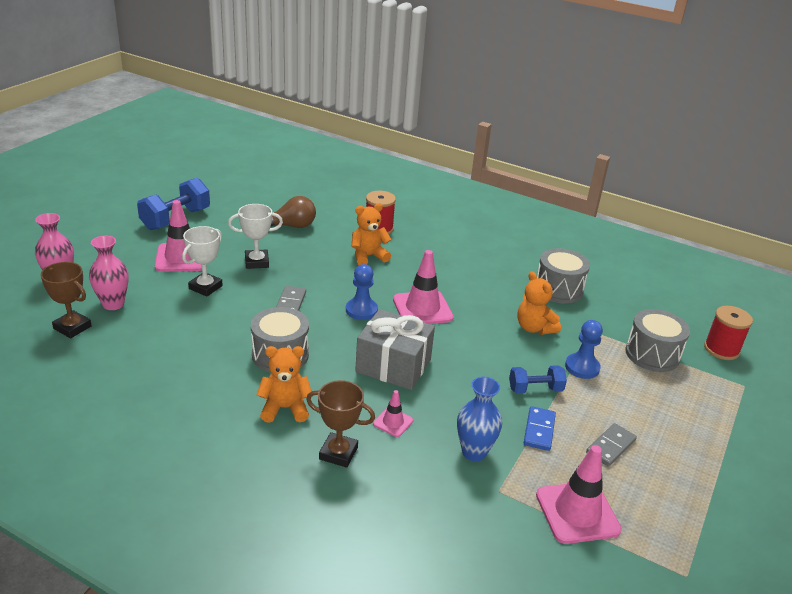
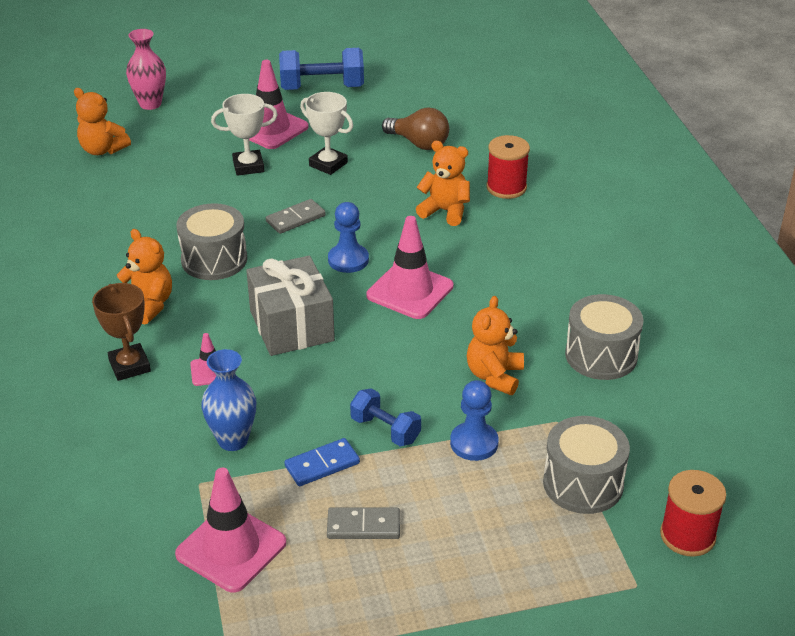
camera: 50 degrees right, 5 degrees up
brown trophy [41,262,92,338] -> orange teddy bear [74,88,131,155]
pink vase [89,235,129,310] -> none

